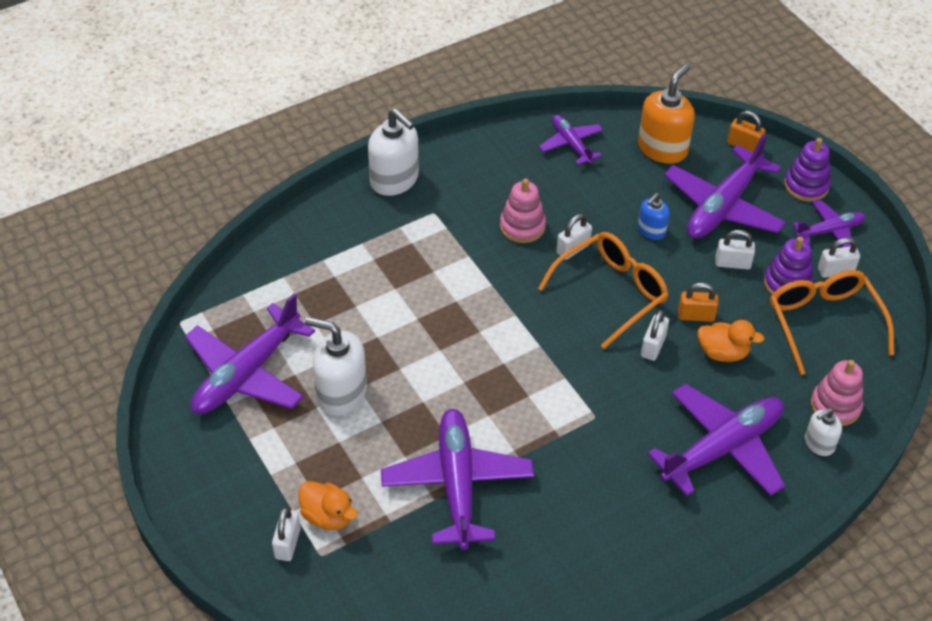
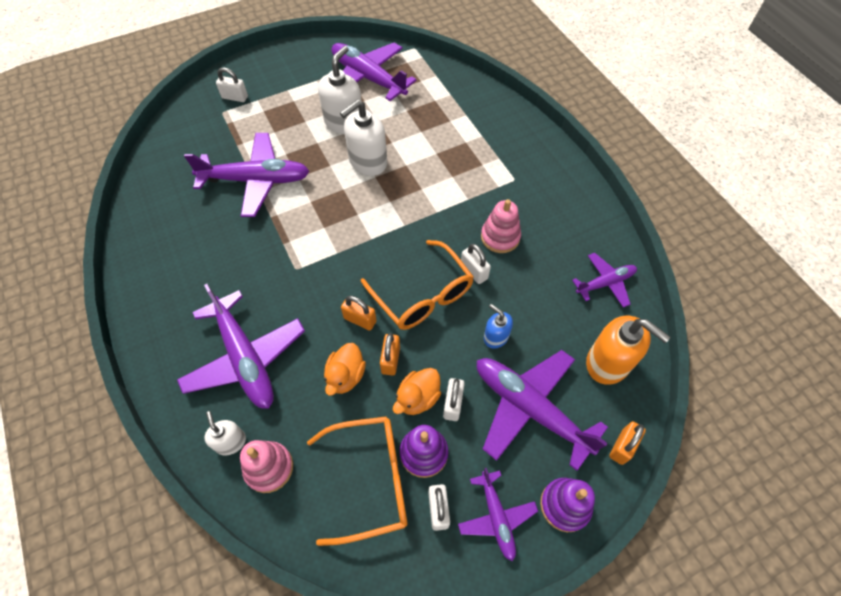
camera: 95 degrees right, 10 degrees up
orange duck [298,481,358,530] -> orange duck moved to [393,368,441,415]
white soap dispenser [368,109,419,196] -> white soap dispenser moved to [340,100,387,176]
white padlock [641,310,669,361] -> orange padlock [341,296,377,331]

